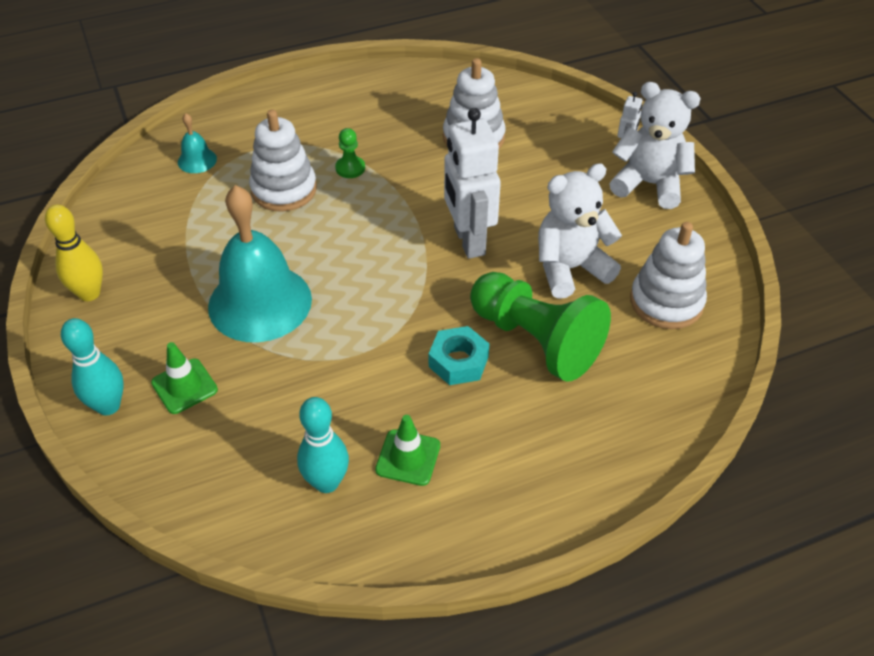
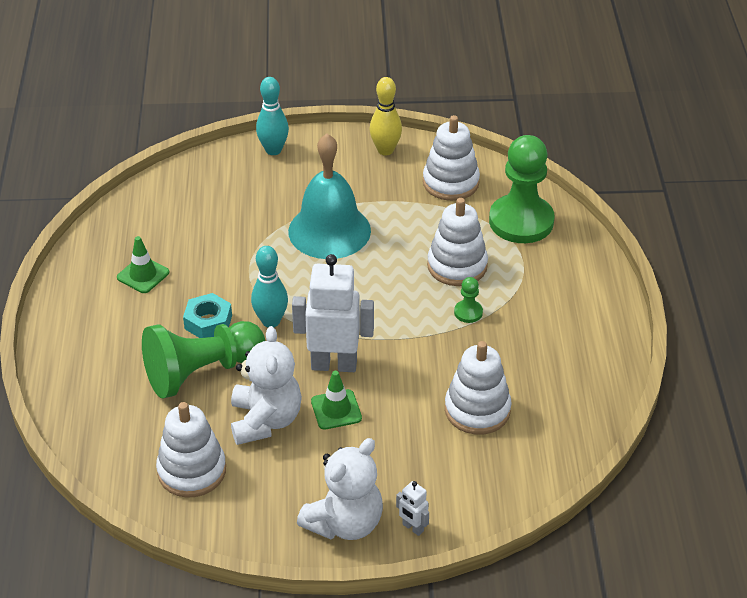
camera: 110 degrees right, 5 degrees down
green traffic cone [151,342,218,414] -> green traffic cone moved to [311,371,362,430]
turquoise bell [178,113,217,173] -> green pawn [489,135,555,243]
turquoise bowling pin [297,397,349,493] -> turquoise bowling pin moved to [251,246,288,328]
none -> white stacking toy [423,115,480,201]

